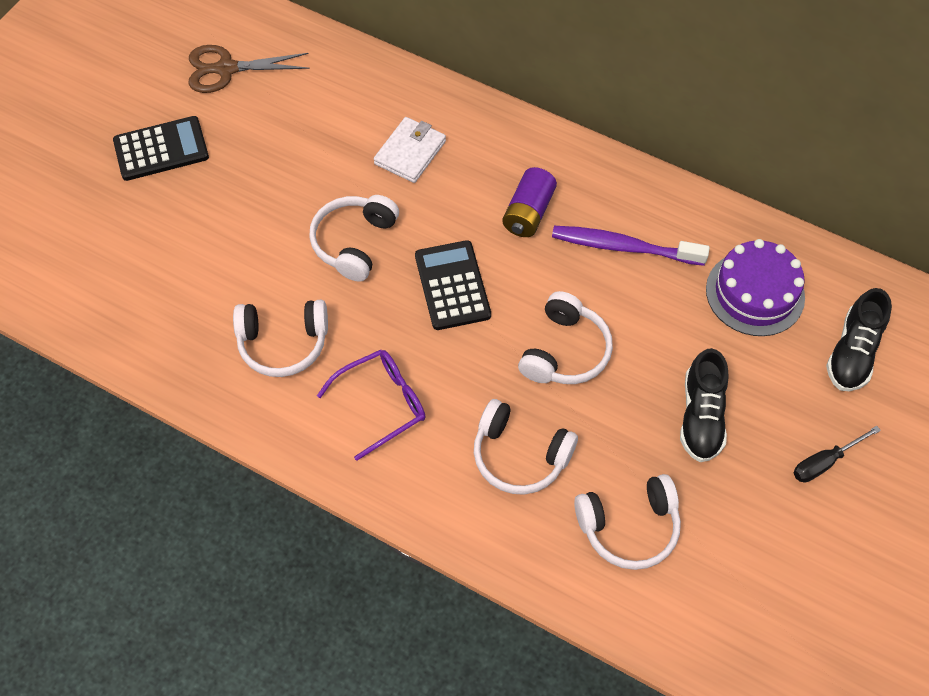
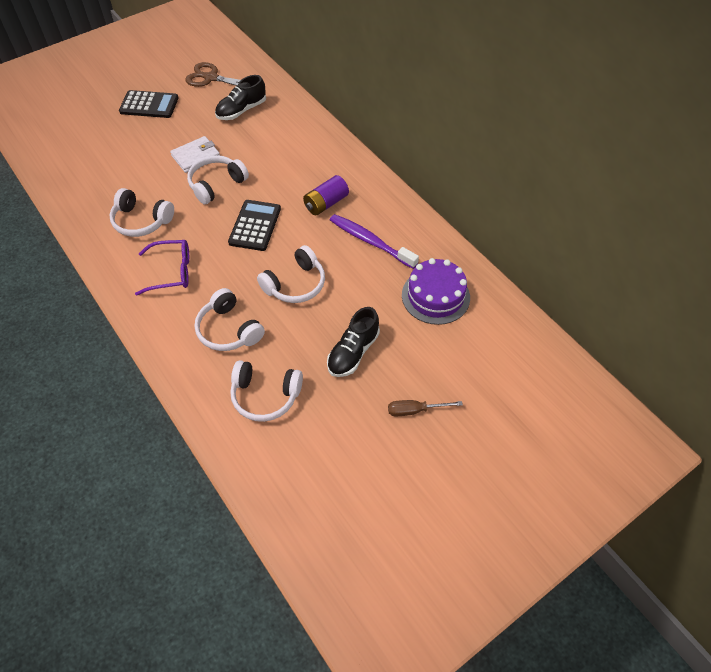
camera: 25 degrees right, 5 degrees down
white wallet [374,117,446,183] -> white wallet moved to [170,136,220,173]
black screwdriver [794,426,881,482] -> brown screwdriver [388,400,463,416]
black shoe [826,288,892,391] -> black shoe moved to [215,75,266,120]

